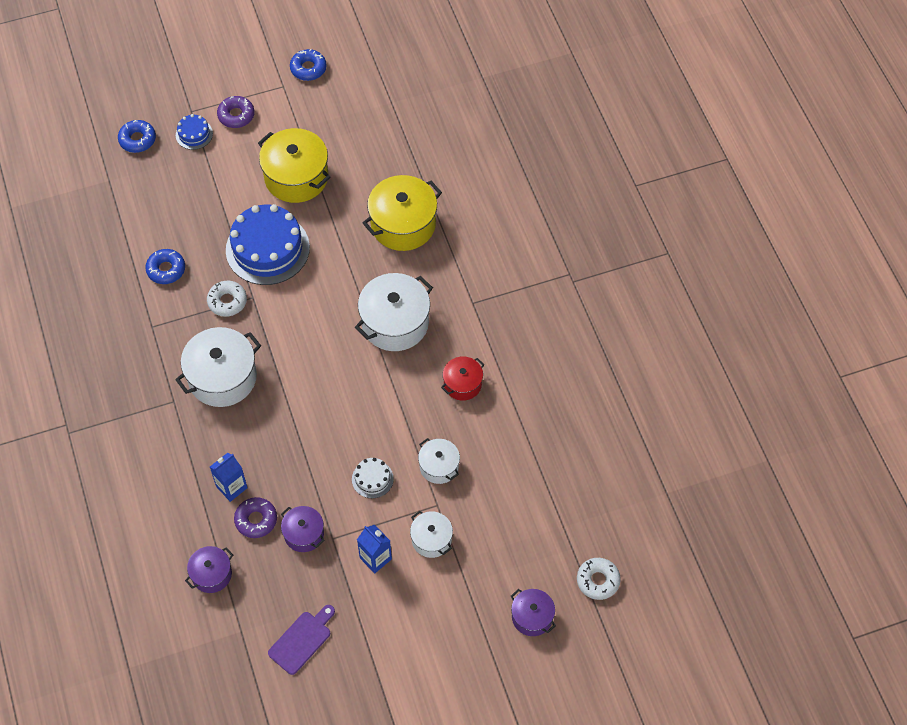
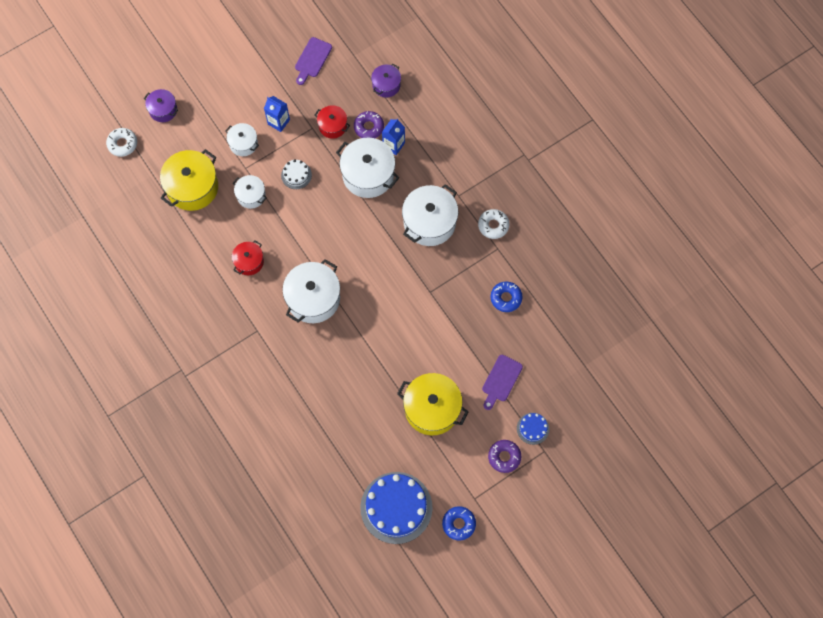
camera: 165 degrees right, 10 degrees up
blue donut [118,120,156,153] -> none
white donut [207,280,247,317] -> white donut moved to [478,209,510,239]
blue cake [226,204,310,285] -> blue cake moved to [360,472,432,544]
purple pot [281,506,325,552] -> red pot [314,105,350,139]
yellow pot [363,175,442,251] -> yellow pot moved to [160,149,218,211]
none -> white pot [336,138,399,198]
none -> purple cutting board [482,355,523,410]

